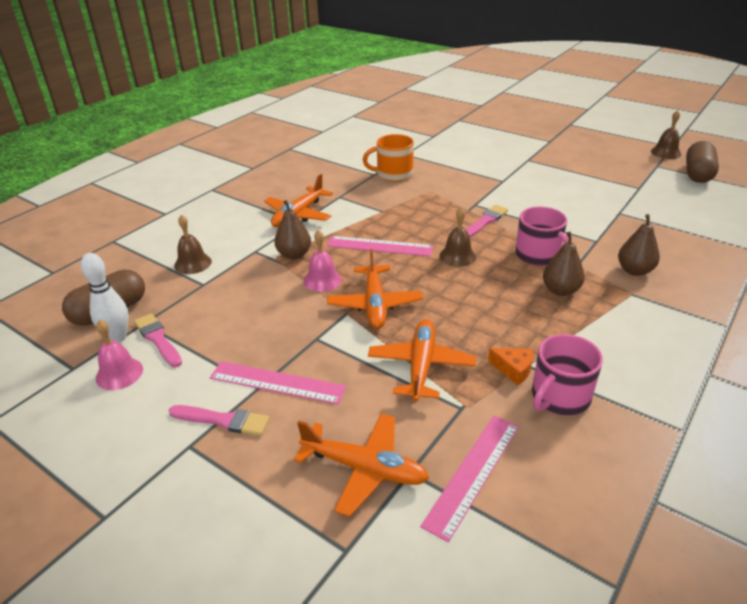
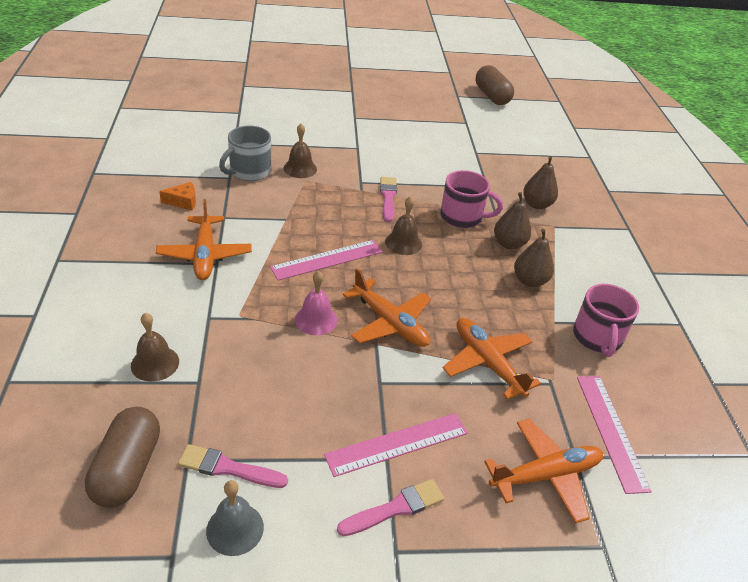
camera: 45 degrees left, 5 degrees up
white bowling pin [81,253,129,343] -> none
pink bell [96,320,143,390] -> grey bell [206,480,264,556]
brown pear [274,200,311,260] -> brown pear moved to [514,229,554,287]
orange mug [363,134,414,181] -> grey mug [219,126,271,181]
orange cheese [488,348,533,385] -> orange cheese moved to [159,182,196,211]
brown bell [651,110,681,159] -> brown bell moved to [284,123,317,178]

